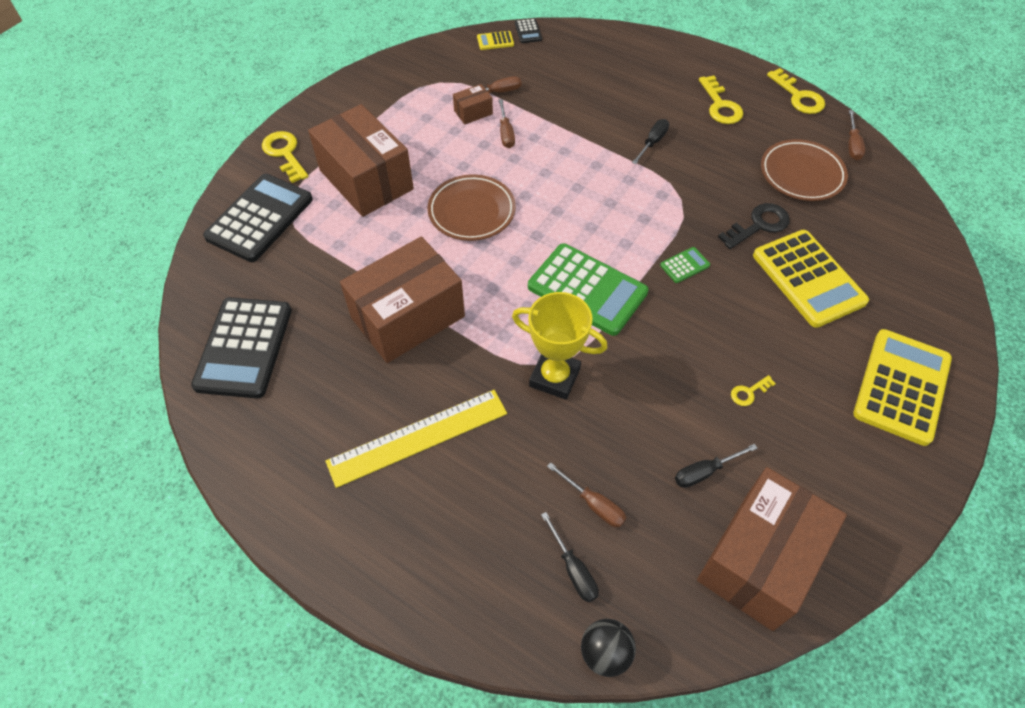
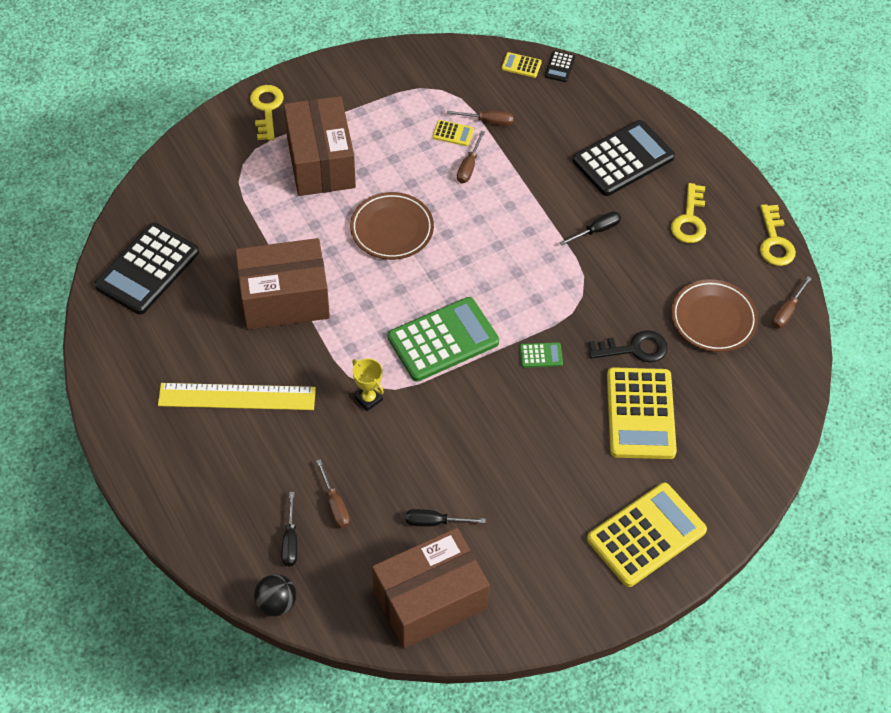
camera: 25 degrees right, 0 degrees up
black calculator [203,174,313,262] -> black calculator moved to [573,120,675,196]
brown box [453,84,493,125] -> yellow calculator [432,120,474,146]
yellow trophy [512,292,608,400] -> yellow trophy [352,358,384,411], size x0.58
green calculator [528,243,648,336] -> green calculator turned 90 degrees counterclockwise [388,297,499,382]
yellow key [731,375,776,406] -> none

